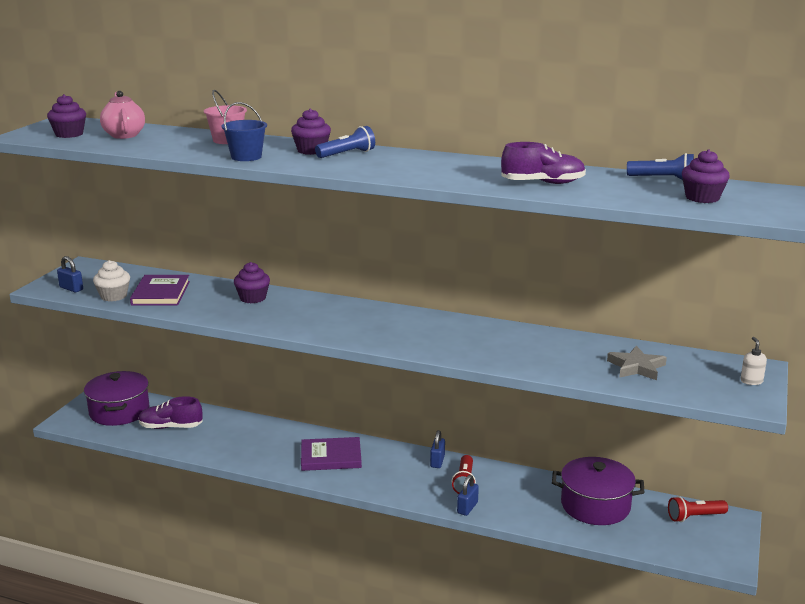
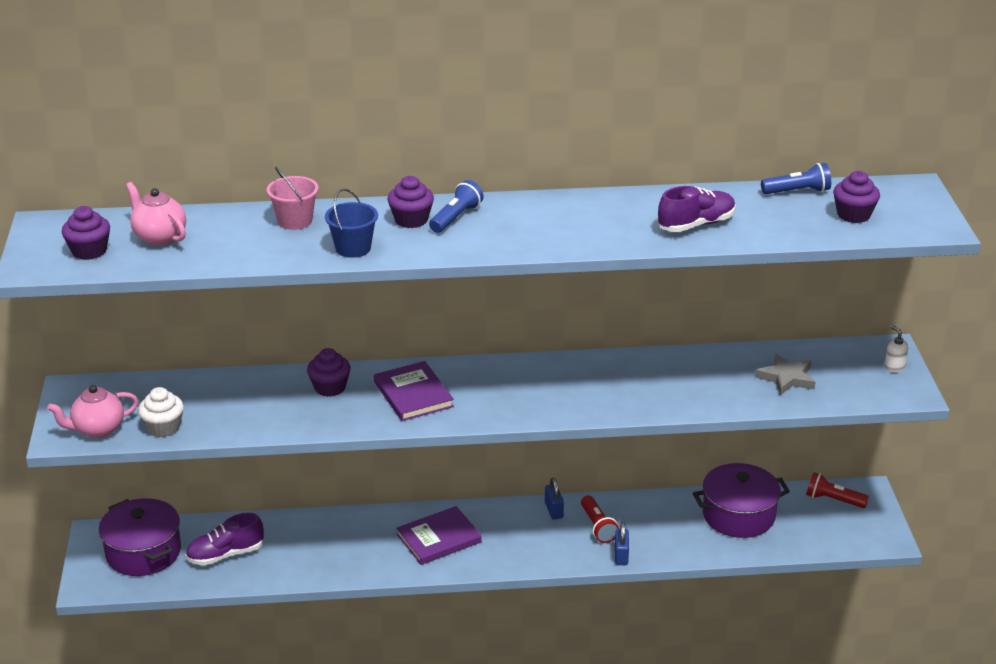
camera: 25 degrees left, 10 degrees up
blue padlock [57,256,83,292] -> pink teapot [47,385,139,438]
purple book [130,275,190,305] -> purple book moved to [374,361,454,421]
red flashlight [668,496,728,522] -> red flashlight turned 60 degrees clockwise [806,472,869,508]

